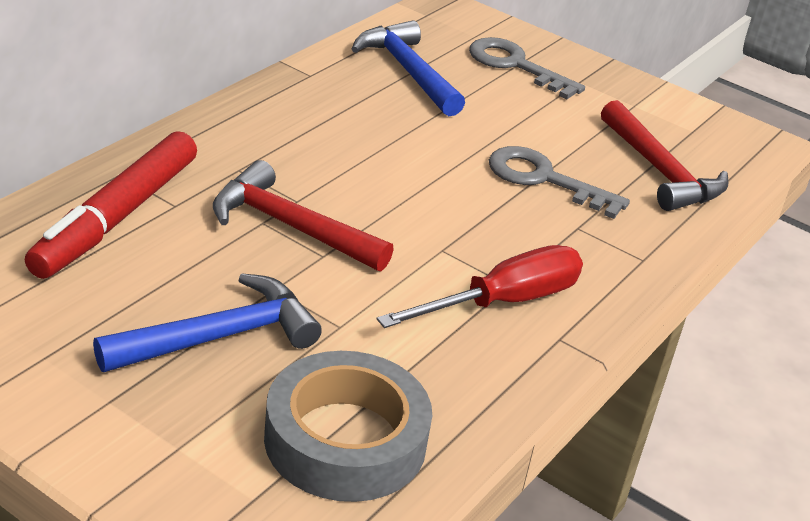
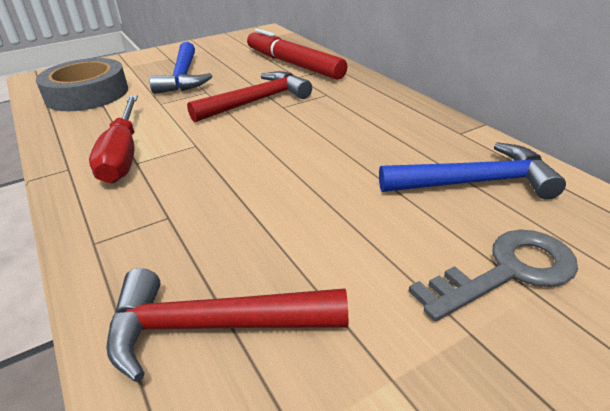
camera: 120 degrees right, 0 degrees up
grey key [489,146,630,219] -> none

